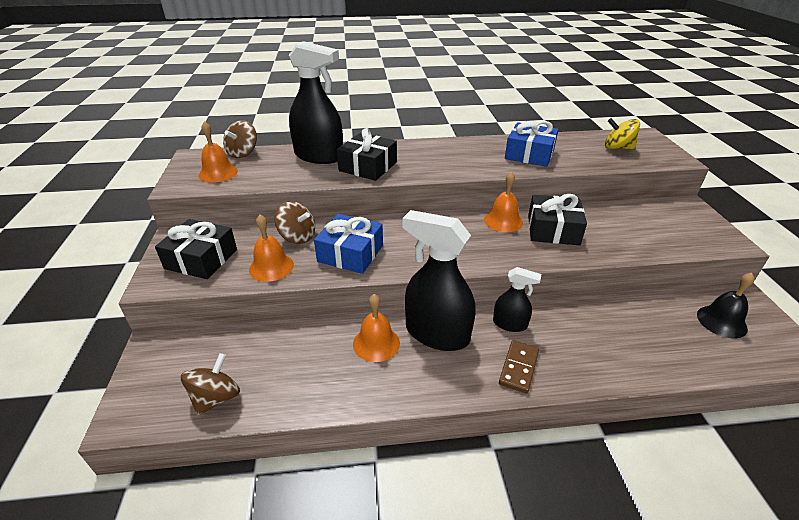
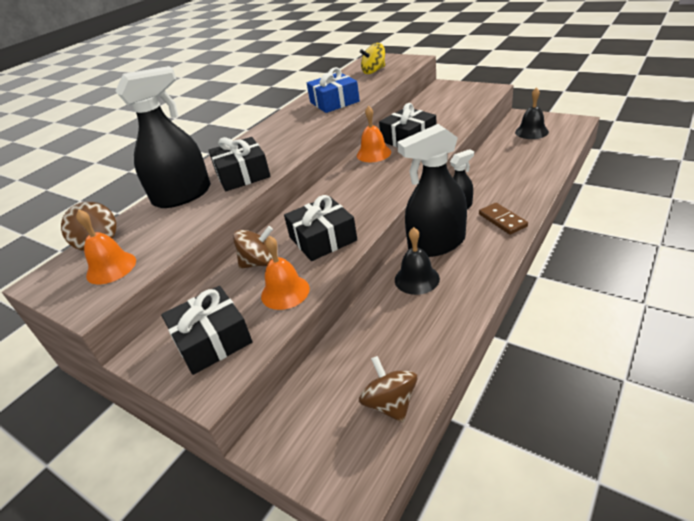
camera: 45 degrees left, 0 degrees up
blue gift [314,214,383,274] -> black gift [284,195,357,261]
orange bell [353,294,400,362] -> black bell [395,227,440,295]

